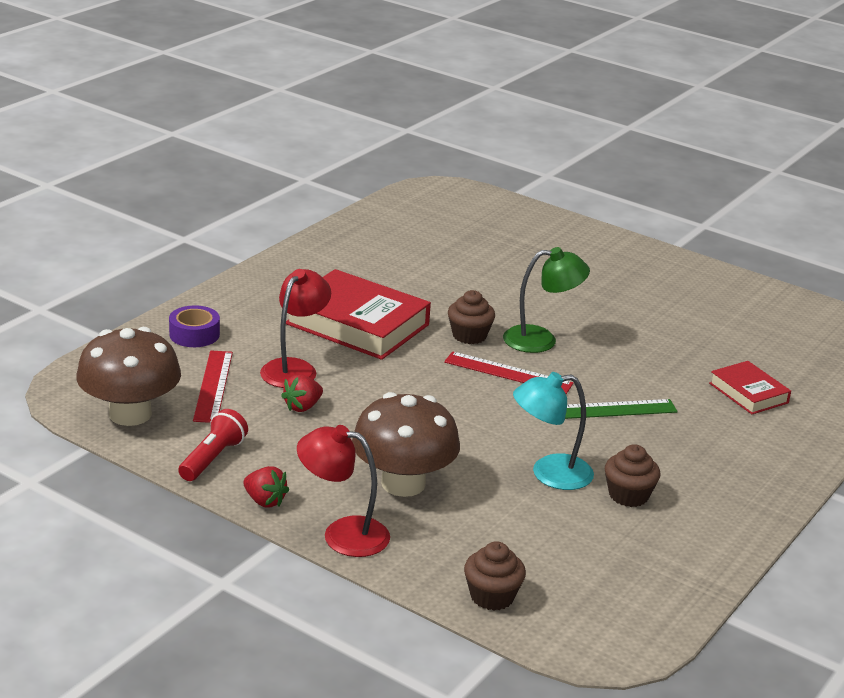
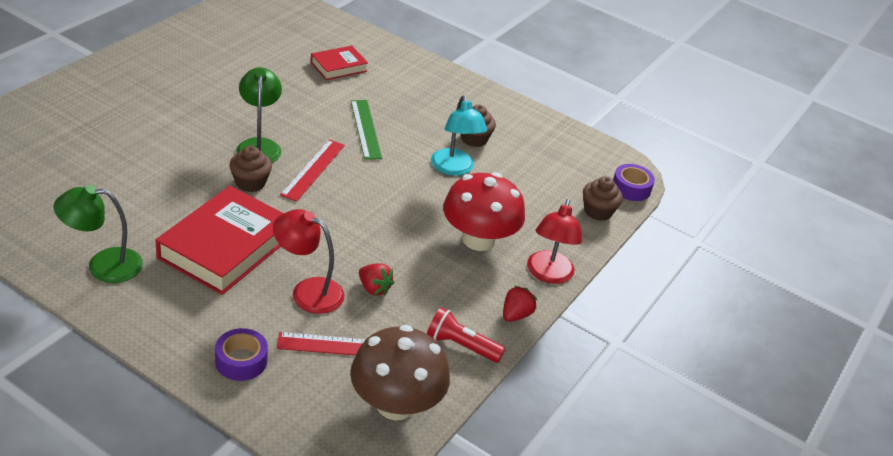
camera: 95 degrees left, 10 degrees up
brown mushroom [352,392,460,497] -> red mushroom [443,172,525,251]
none -> green lamp [54,185,143,283]
none -> purple tape [613,164,655,201]

